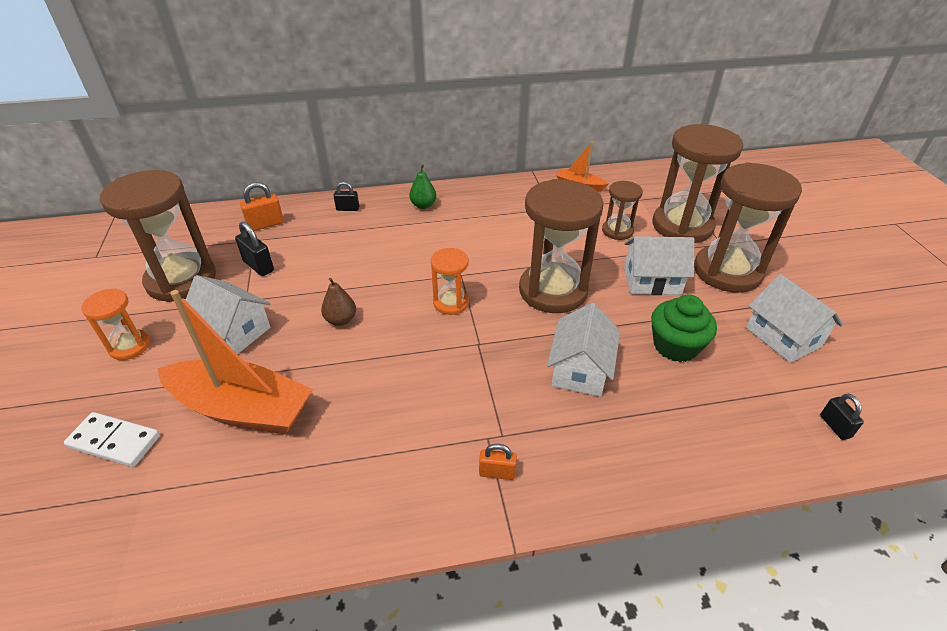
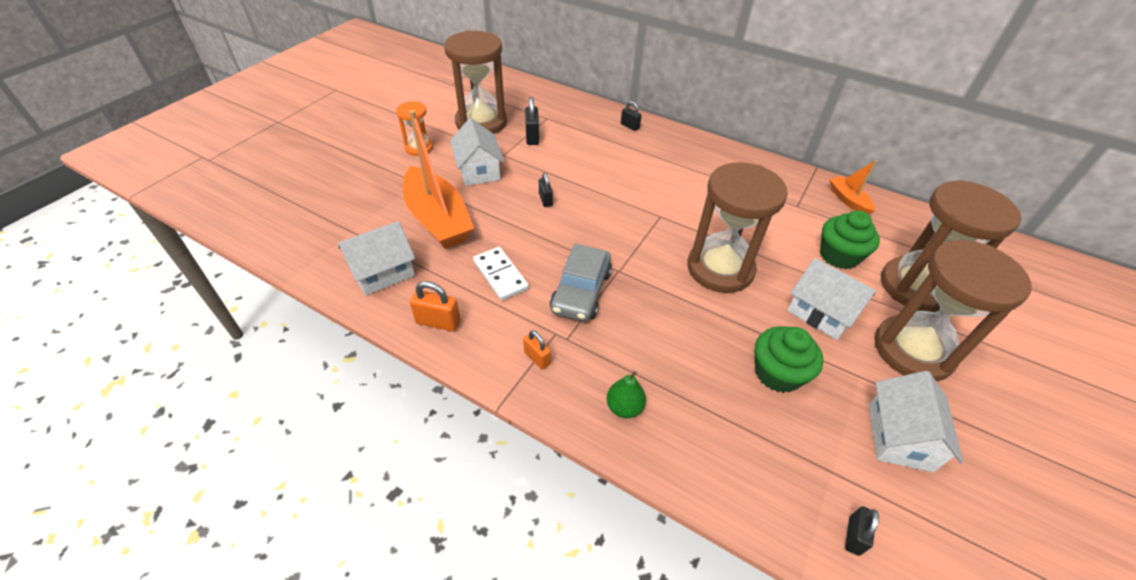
camera: 40 degrees right, 5 degrees up
white domino [64,412,160,467] -> white domino moved to [473,247,529,301]
orange padlock [240,182,284,231] -> orange padlock moved to [410,281,460,331]
brown pear [321,278,356,326] -> black padlock [539,173,553,207]
green pear [409,165,436,209] -> green pear moved to [607,371,646,418]
orange hourglass [431,248,469,315] -> none
white house [547,303,620,397] -> white house moved to [338,221,415,296]
brown hourglass [602,181,643,240] -> green cupcake [820,211,880,269]
none -> grey car [550,244,612,322]

